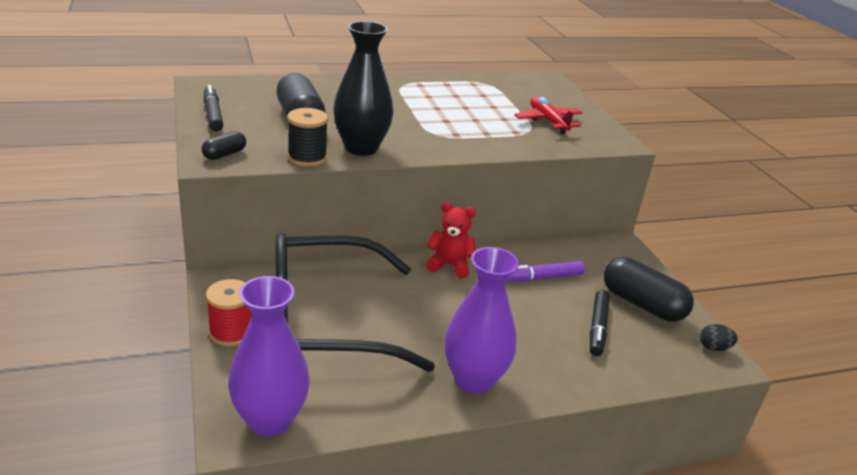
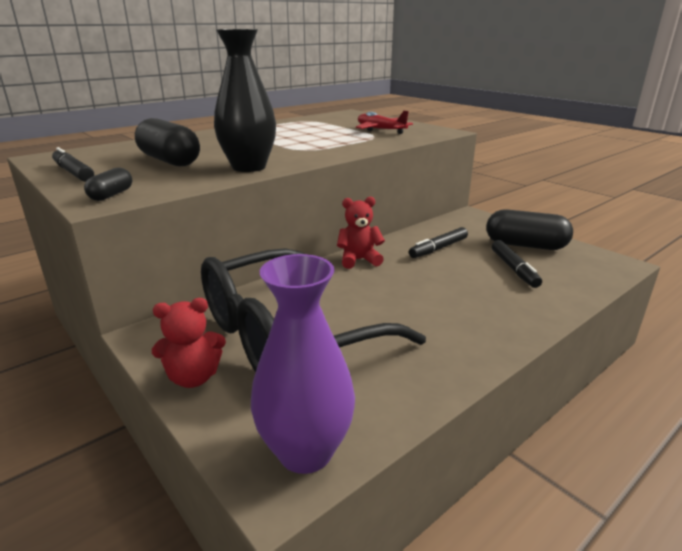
camera: 20 degrees left, 5 degrees down
red spool [206,279,252,346] -> red teddy bear [152,298,226,388]
black spool [287,108,328,167] -> none
purple vase [445,247,519,394] -> none
purple marker [506,261,585,281] -> black marker [409,227,468,258]
black egg [700,324,738,351] -> none

